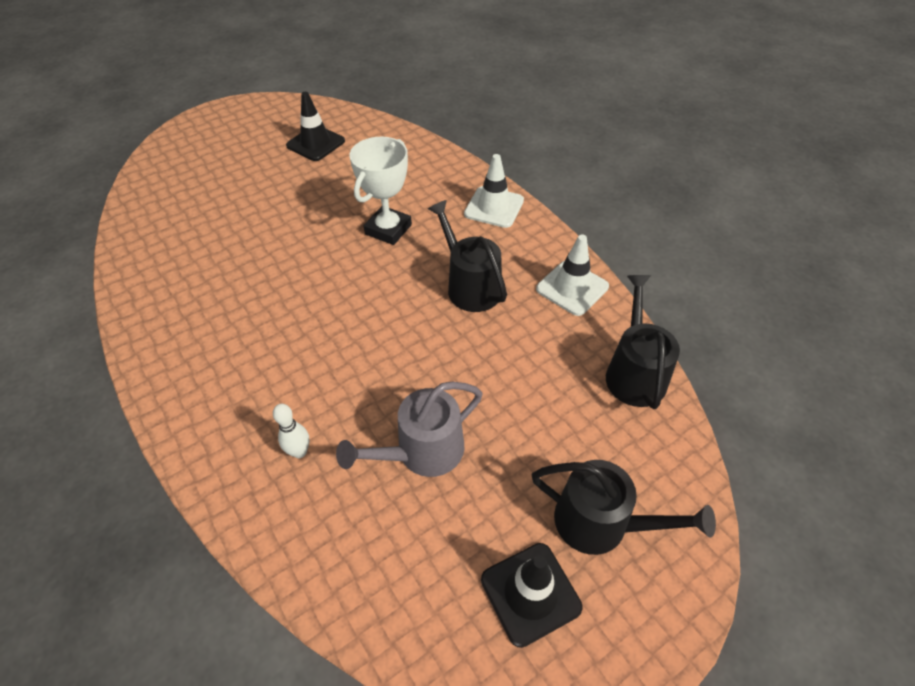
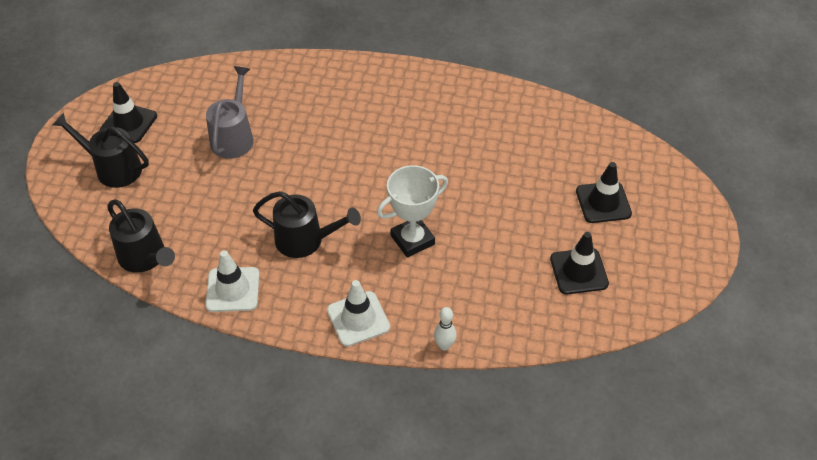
camera: 135 degrees right, 0 degrees up
white bowling pin [273,404,309,458] -> white bowling pin moved to [434,307,457,350]
white trophy [349,137,412,245] -> white trophy turned 75 degrees clockwise [377,165,448,258]
black watering can [532,460,716,555] -> black watering can turned 45 degrees clockwise [52,112,149,188]
none -> black traffic cone [576,162,632,223]

